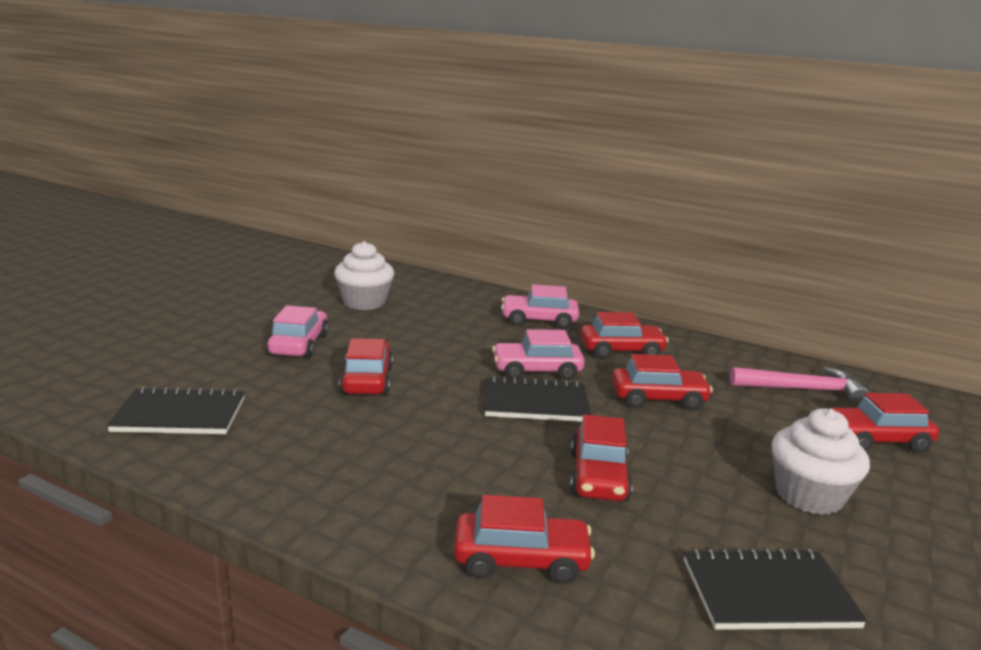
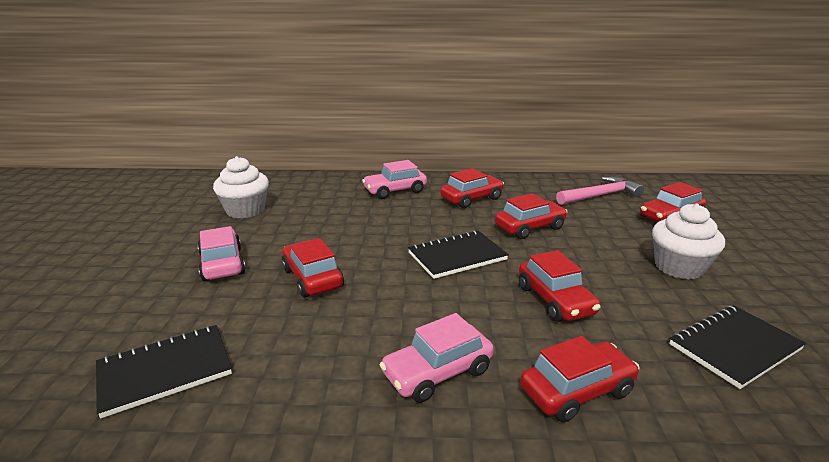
camera: 25 degrees left, 5 degrees up
pink car [492,329,585,380] -> pink car moved to [380,313,494,403]

